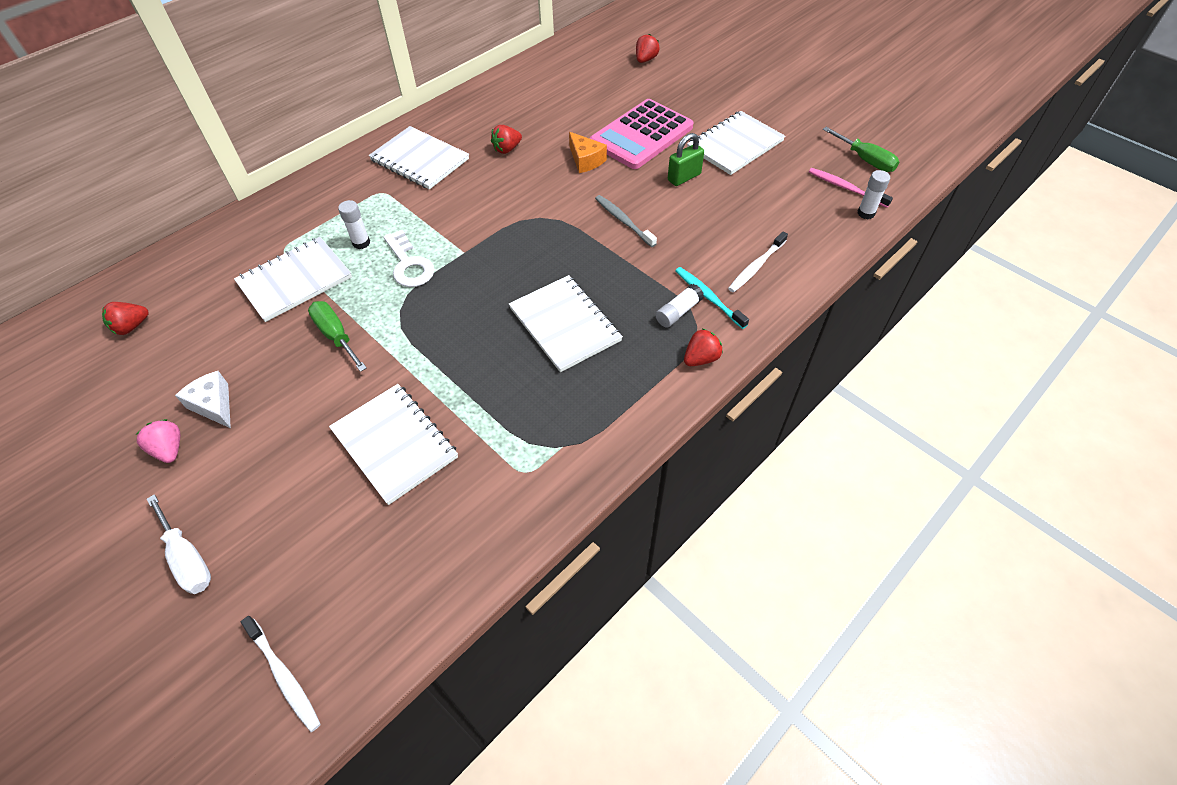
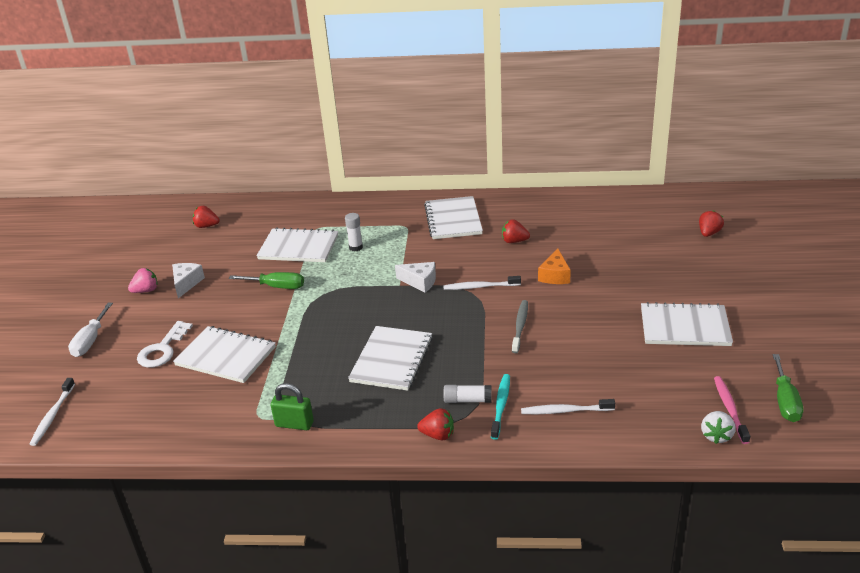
camera: 50 degrees right, 20 degrees down
pink strawberry [136,419,180,463] -> pink strawberry turned 45 degrees clockwise [128,268,158,293]
green screwdriver [308,301,367,372] -> green screwdriver turned 90 degrees clockwise [229,272,304,289]
white notebook [329,384,458,505] -> white notebook turned 75 degrees counterclockwise [173,326,276,383]
white key [383,230,435,287] -> white key moved to [137,321,193,368]
pink calculator [590,99,693,169] -> none
red strawberry [636,34,660,63] -> red strawberry turned 45 degrees counterclockwise [699,210,724,237]
green padlock [668,133,704,186] -> green padlock moved to [271,383,314,430]
white glue stick [857,170,890,219] -> white strawberry [701,411,735,444]
none -> white cheese [395,262,436,293]
none -> white toothbrush [443,276,521,290]

